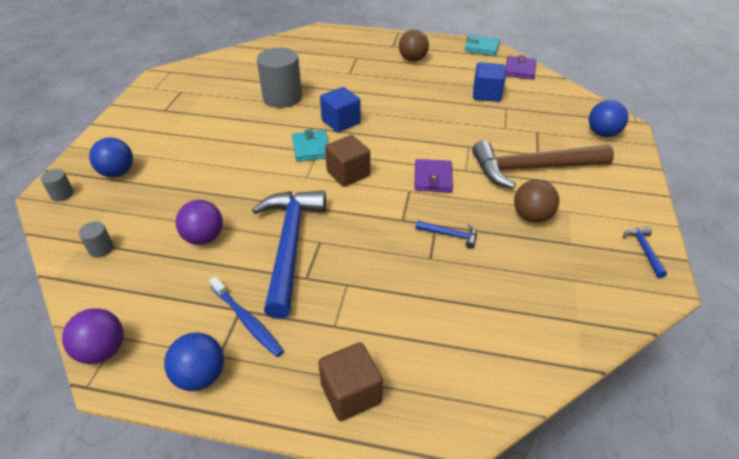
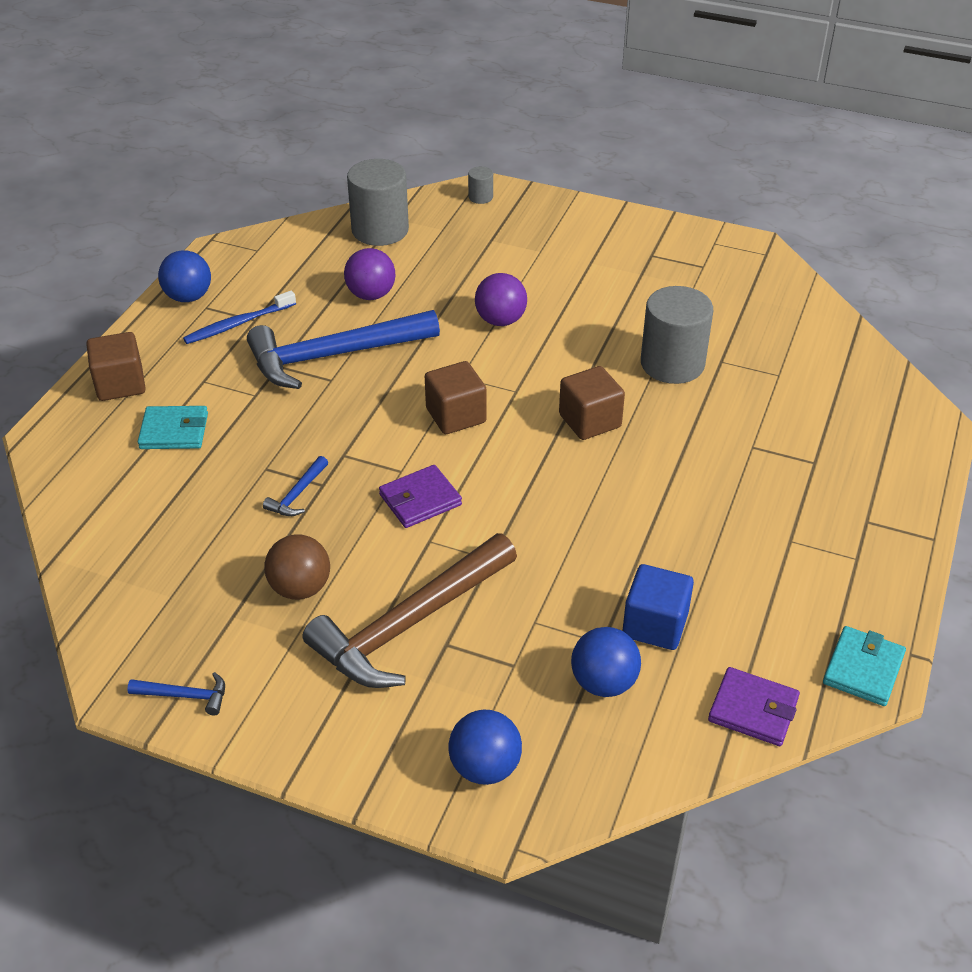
camera: 100 degrees right, 0 degrees up
purple ball [62,308,124,364] -> purple ball moved to [475,273,527,326]
grey cylinder [79,222,114,258] -> grey cylinder [347,159,409,246], size x2.23
blue ball [89,137,133,177] -> blue ball moved to [571,627,641,697]
blue hammer [252,191,326,319] -> blue hammer turned 150 degrees clockwise [247,310,440,389]
turquoise wallet [292,129,329,162] -> turquoise wallet moved to [138,406,208,449]
blue cube [320,87,361,132] -> brown cube [559,366,625,440]
brown ball [399,30,429,62] -> none
purple wallet [414,159,453,192] -> purple wallet turned 45 degrees counterclockwise [379,465,462,528]
brown hammer [472,140,614,189] -> brown hammer turned 135 degrees counterclockwise [303,533,517,688]

